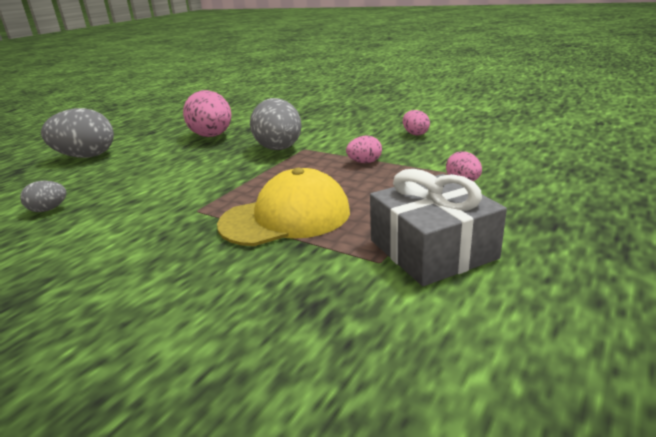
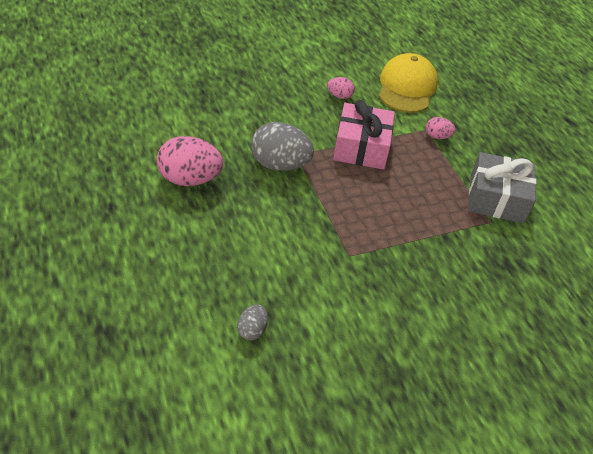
camera: 60 degrees left, 20 degrees up
grey egg [41,108,114,158] -> none
yellow cap [217,168,350,246] -> yellow cap moved to [379,53,438,113]
pink egg [346,136,382,163] -> pink gift [333,100,395,170]

